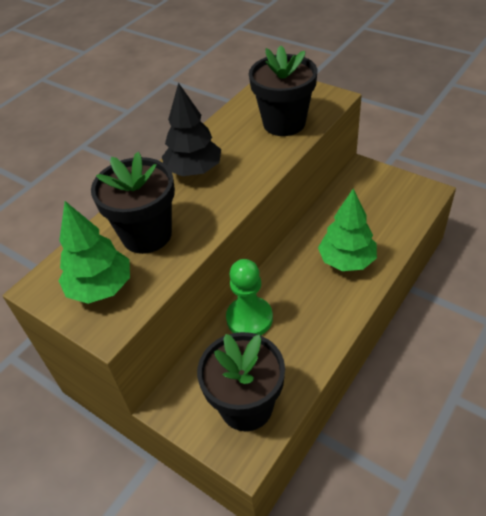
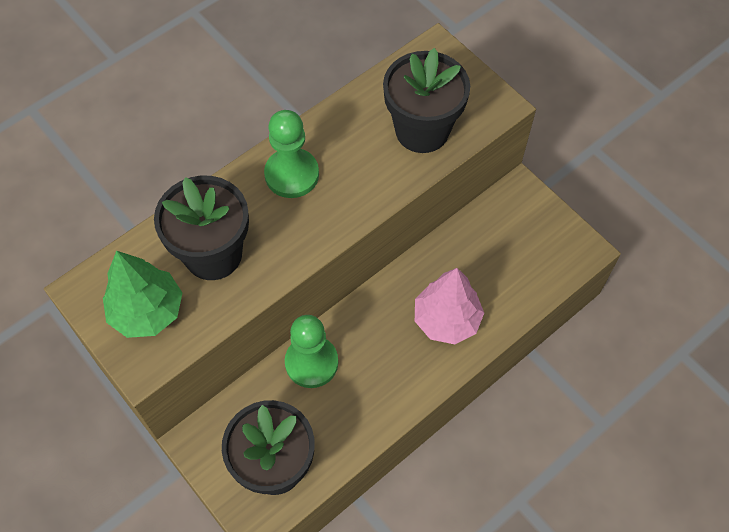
camera: 10 degrees right, 15 degrees up
black tree [162,83,221,176] -> green pawn [264,110,319,198]
green tree [318,189,377,271] -> pink tree [415,268,484,344]

